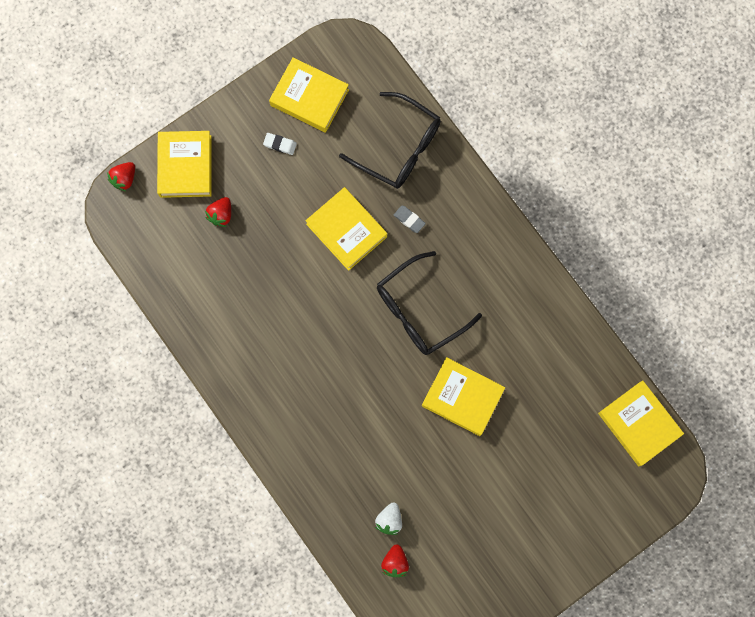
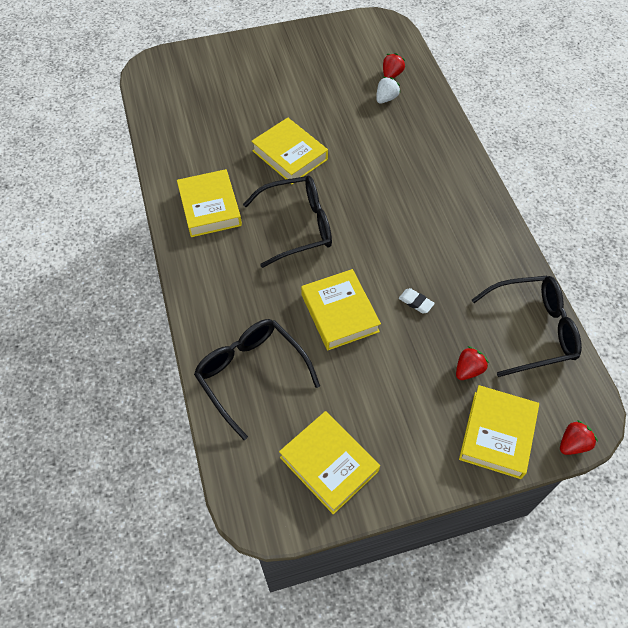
camera: 160 degrees left, 20 degrees down
white eraser [263,133,297,155] -> white eraser moved to [399,288,435,313]
grey eraser [394,205,426,233] -> none
yellow book [598,380,684,466] -> yellow book moved to [177,169,242,237]
none -> black glasses [472,276,582,377]

